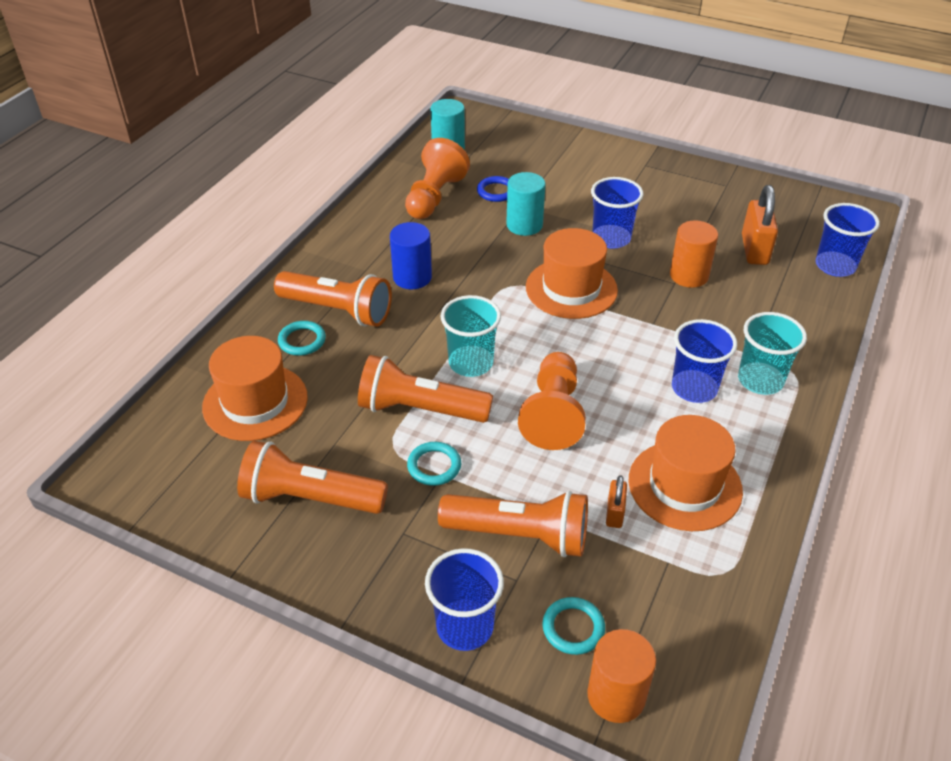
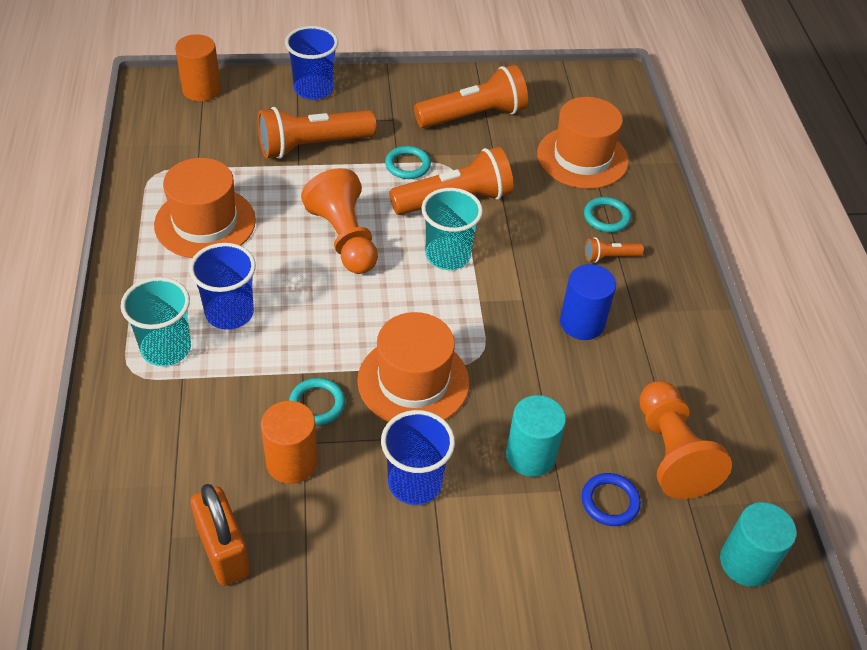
camera: 145 degrees right, 5 degrees up
orange flashlight [274,271,392,327] -> orange flashlight [585,237,644,263], size x0.46
turquoise ring [542,597,605,655] -> turquoise ring moved to [289,378,345,425]
orange padlock [606,475,627,528] -> none
blue cup [816,203,880,277] -> none

